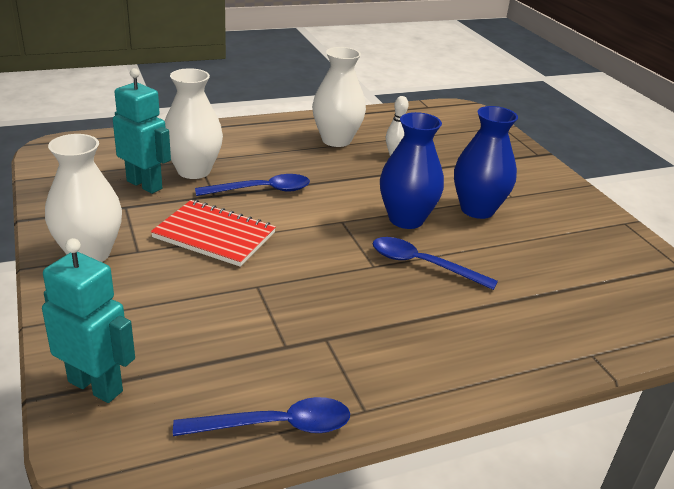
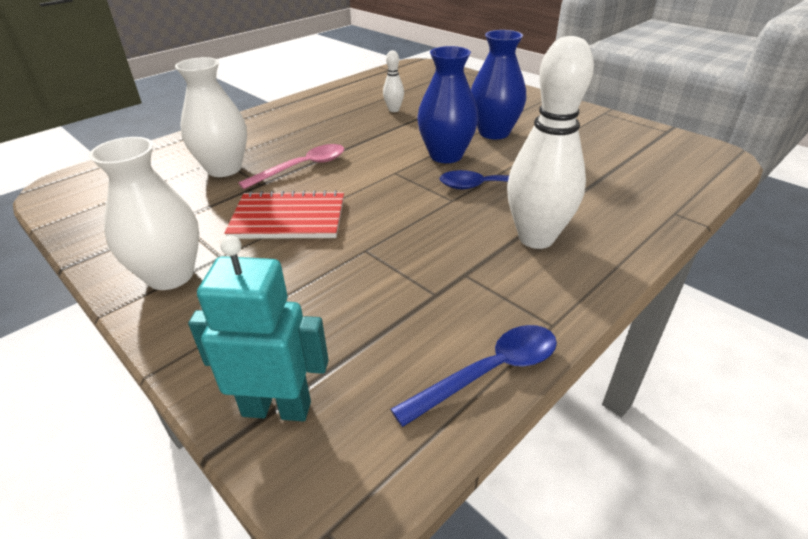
camera: 20 degrees left, 5 degrees up
turquoise robot [113,68,171,194] -> none
blue spoon [195,174,310,196] -> pink spoon [238,144,344,189]
white vase [312,47,366,147] -> none
none -> white bowling pin [507,36,594,249]

